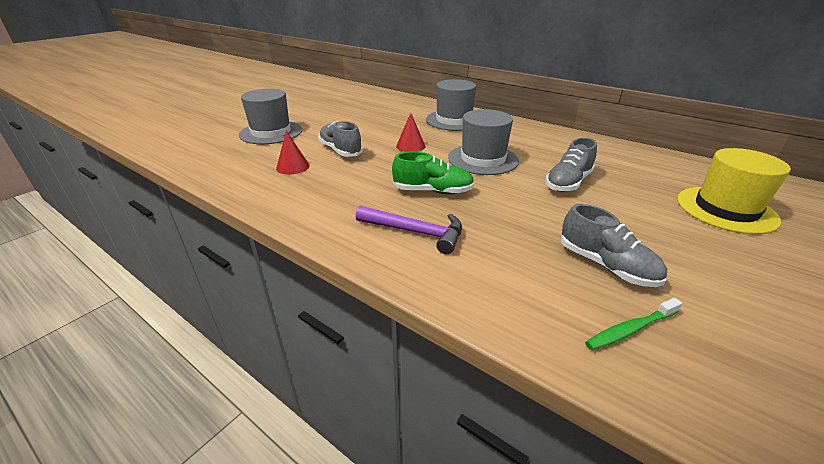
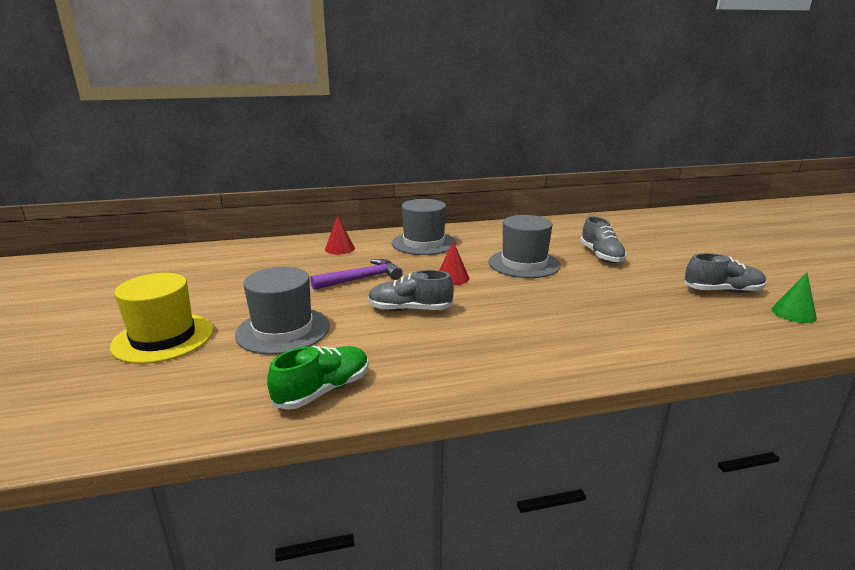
camera: 50 degrees left, 10 degrees down
red cone [276,131,310,175] -> red cone moved to [325,216,355,254]
purple hammer [356,205,462,254] -> purple hammer moved to [310,259,403,290]
green shoe [392,152,474,194] -> green shoe moved to [267,346,369,410]
green toothbrush [585,298,682,350] -> green cone [771,273,817,323]
yellow hat [677,148,791,234] -> yellow hat moved to [110,273,214,364]

